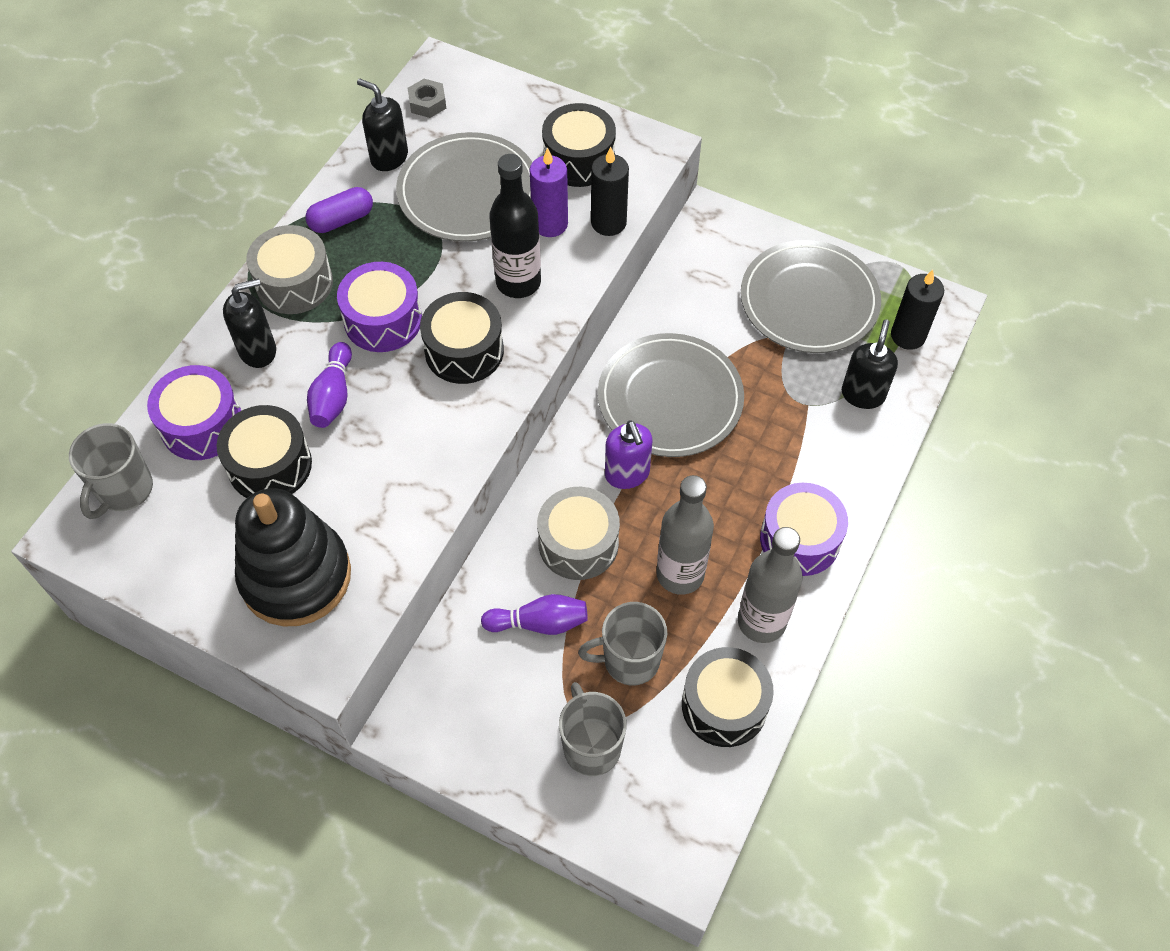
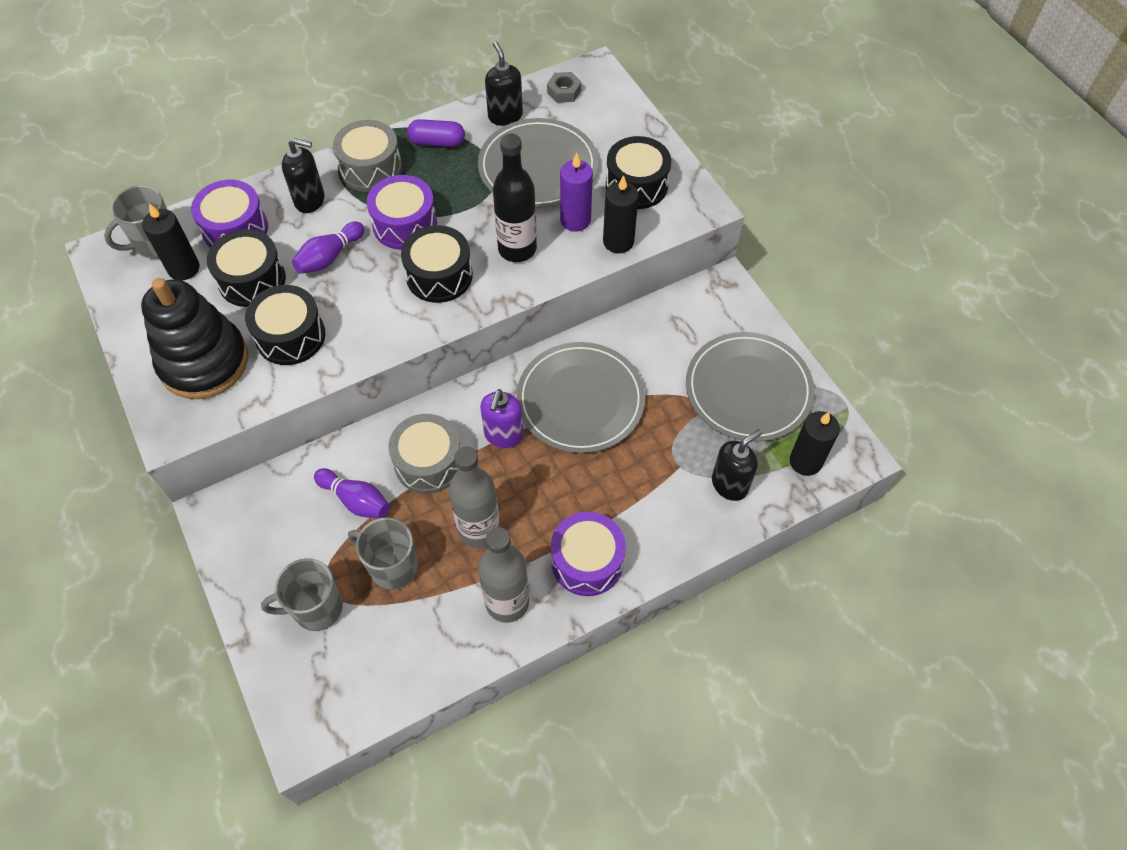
camera: 35 degrees right, 0 degrees up
grey mug [559,682,627,776] -> grey mug turned 120 degrees counterclockwise [261,558,343,631]
black drum [682,647,774,747] -> black drum moved to [245,285,325,365]
none -> black candle [142,203,199,280]

